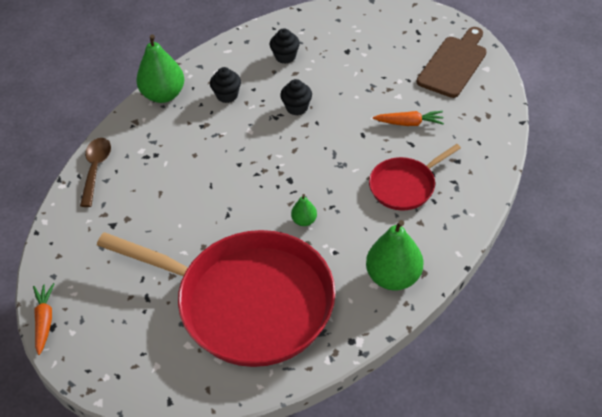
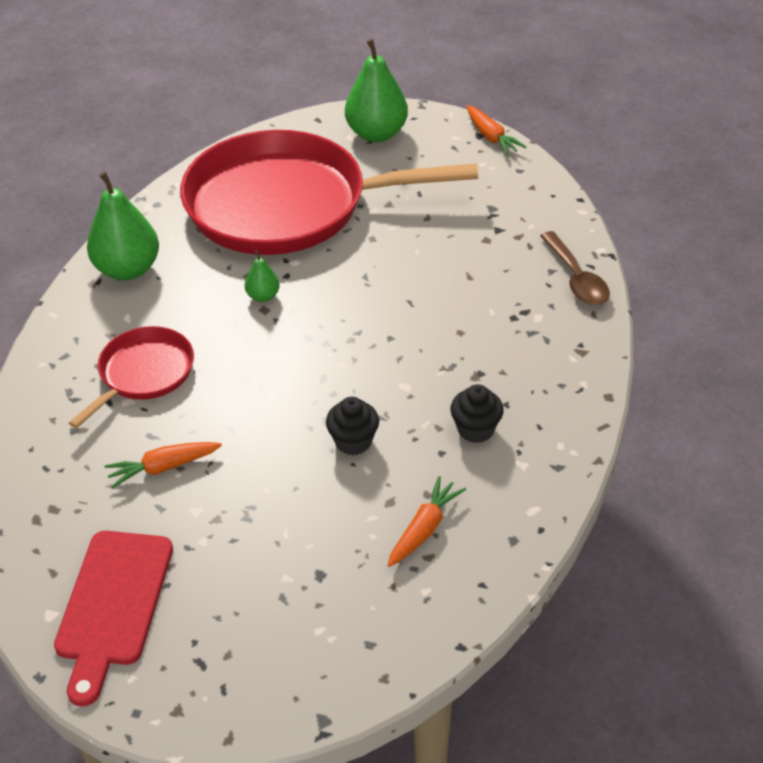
camera: 155 degrees right, 5 degrees down
green pear [136,34,184,103] -> green pear moved to [345,39,408,142]
black cupcake [270,28,300,64] -> orange carrot [388,476,466,567]
brown cutting board [417,27,487,98] -> red cutting board [54,531,173,706]

